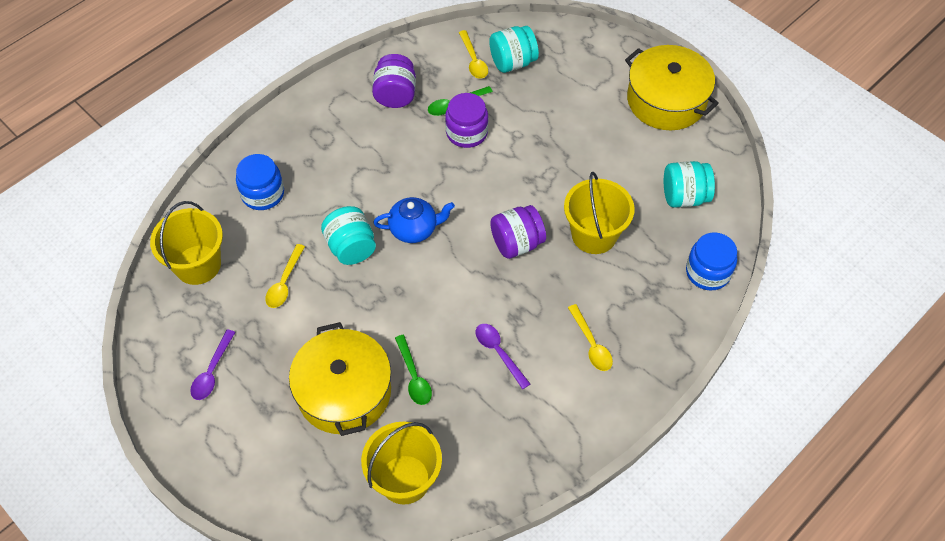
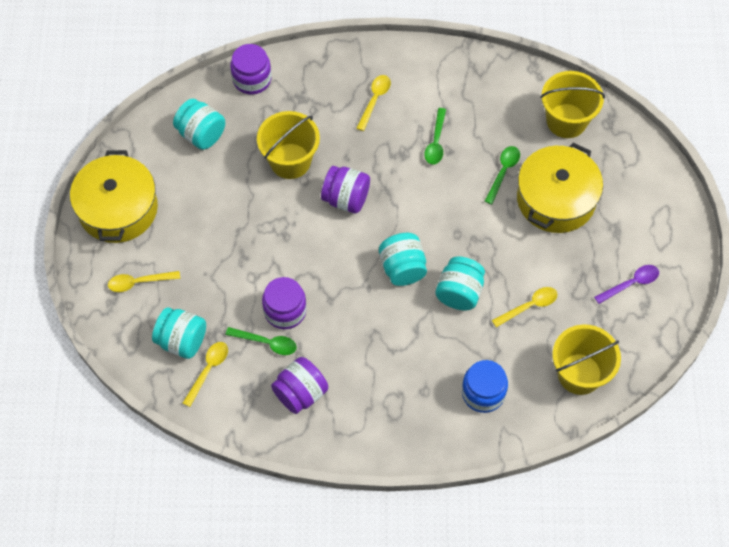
camera: 135 degrees left, 5 degrees up
blue teapot [373,197,455,243] -> turquoise jar [379,233,427,286]
purple spoon [476,324,530,389] -> green spoon [424,108,446,165]
blue jar [686,233,737,291] -> purple jar [230,44,272,94]
none -> yellow spoon [108,271,180,292]

